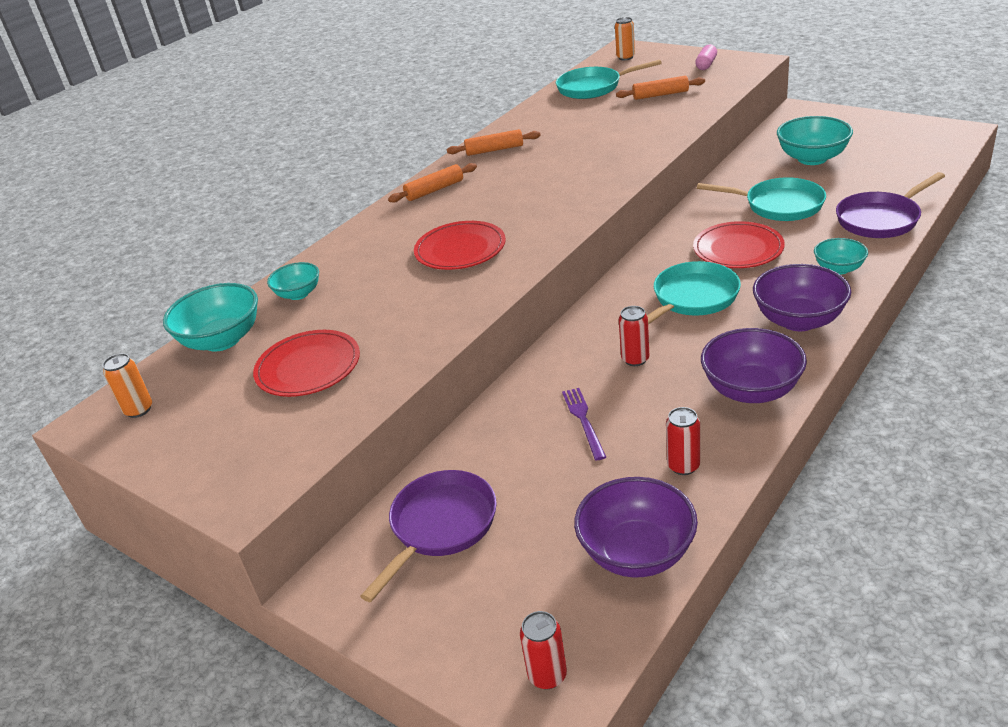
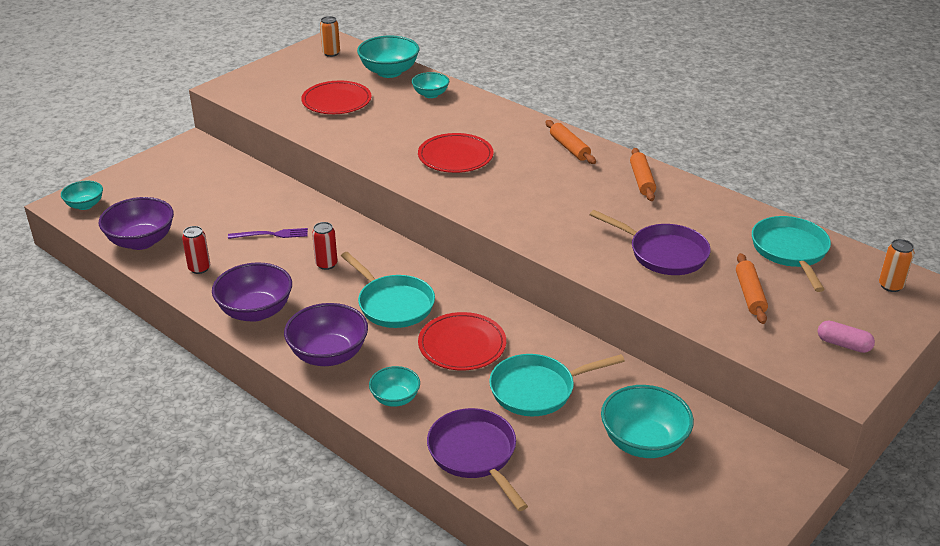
camera: 90 degrees right, 0 degrees up
purple pan [360,470,497,602] -> purple pan moved to [590,210,711,275]
red can [520,611,567,689] -> turquoise bowl [61,181,103,210]
turquoise pan [697,177,826,221] -> turquoise pan turned 45 degrees clockwise [489,354,625,416]

